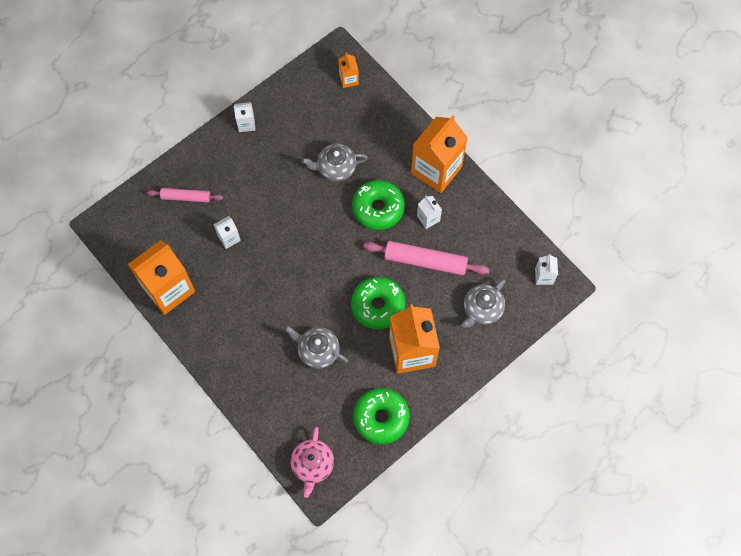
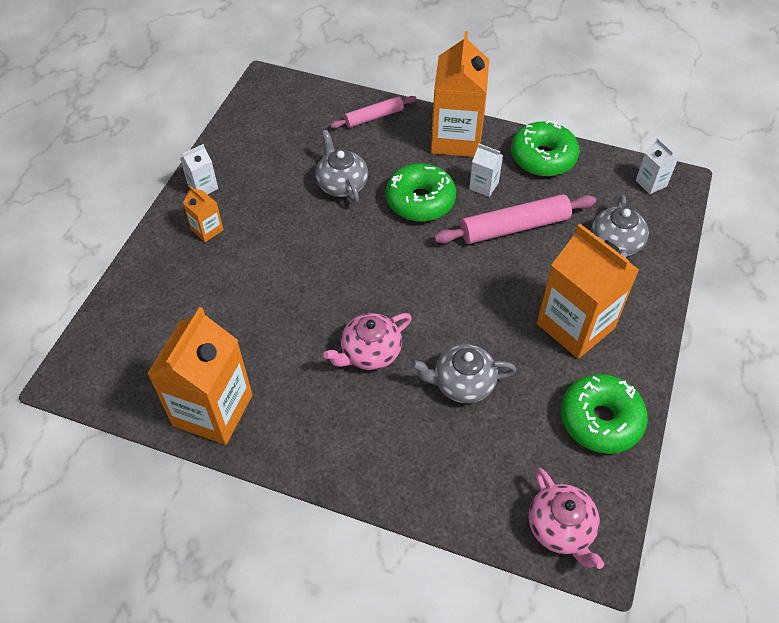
camera: 30 degrees left, 15 degrees down
pink rolling pin [147,188,223,202] -> pink rolling pin moved to [330,96,417,128]
white carton [213,216,241,249] -> none
grey teapot [302,144,368,181] -> grey teapot turned 105 degrees clockwise [315,130,368,203]
orange carton [338,52,359,88] -> orange carton moved to [183,186,224,242]
green donut [351,277,406,330] -> green donut moved to [511,120,579,176]
none -> pink teapot [323,313,412,370]

